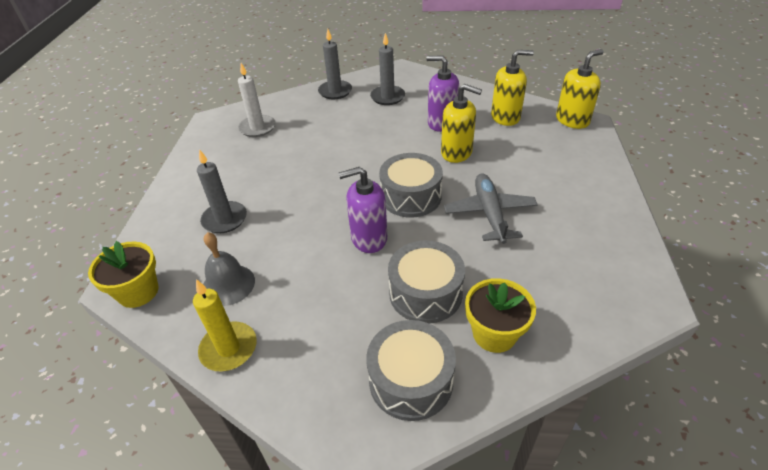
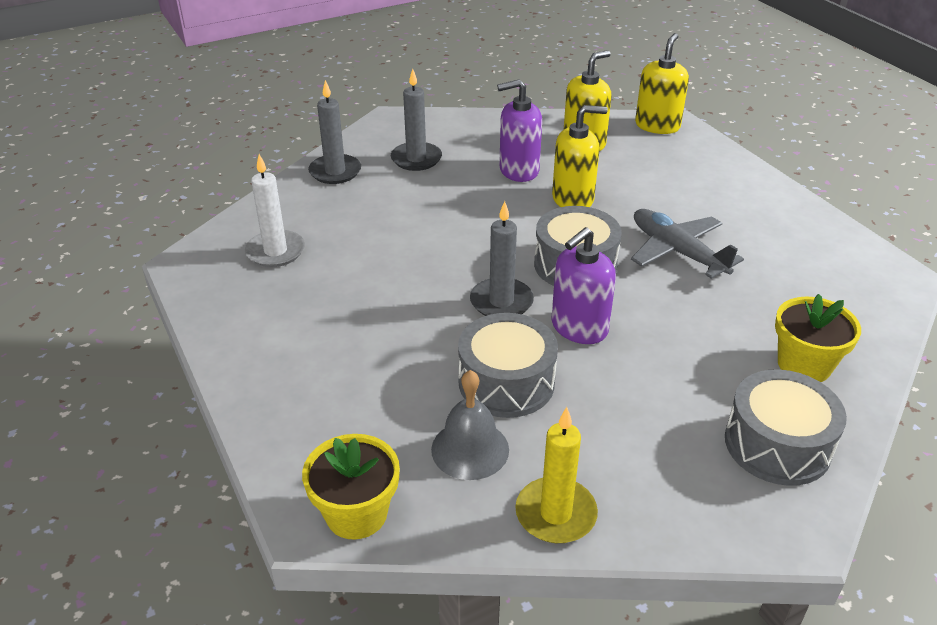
camera: 35 degrees left, 5 degrees down
grey candle [197,149,247,233] -> grey candle moved to [470,201,534,316]
grey drum [388,240,465,324] -> grey drum moved to [458,313,558,418]

